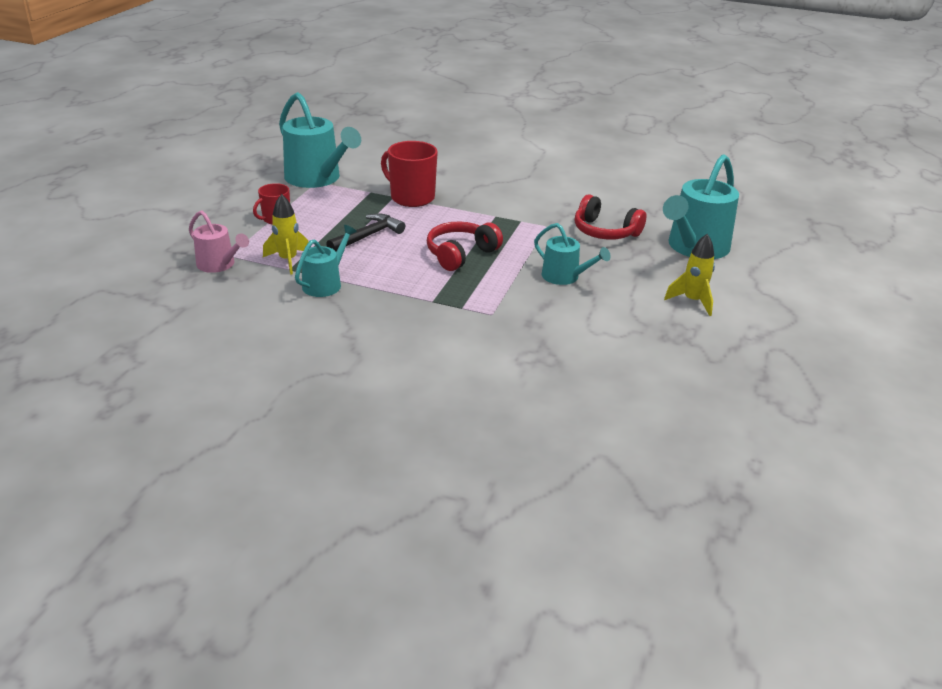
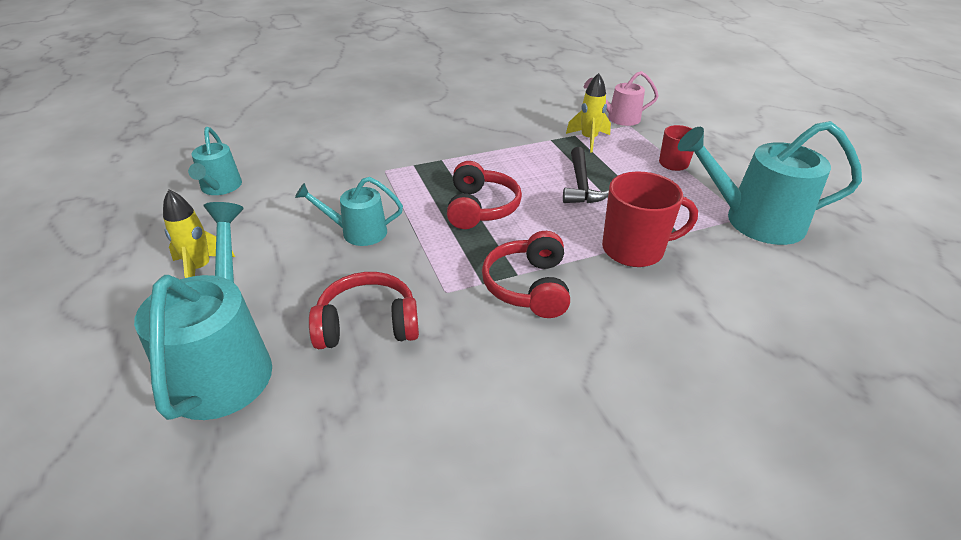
camera: 140 degrees right, 5 degrees up
turquoise watering can [295,225,357,297] -> turquoise watering can moved to [188,127,242,195]
none -> red headphones [482,231,570,318]

